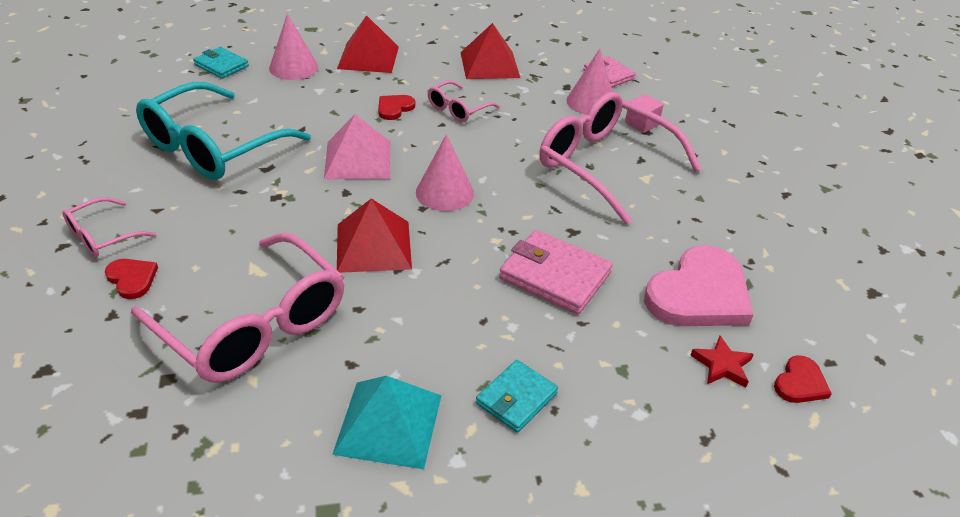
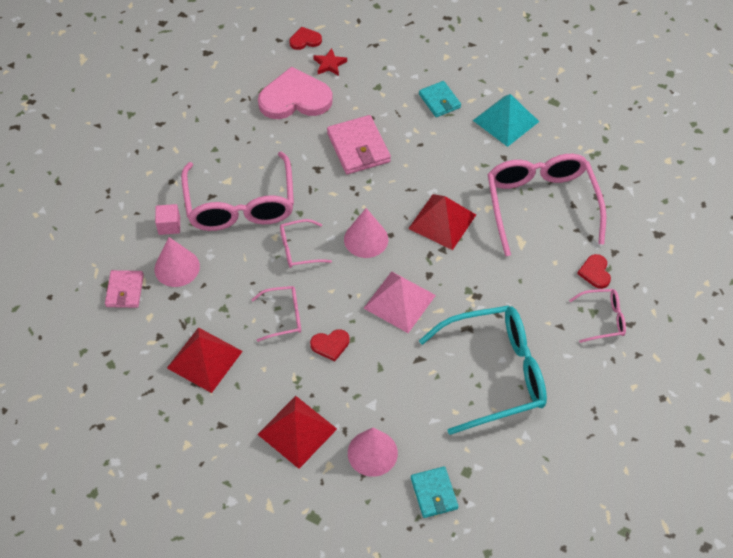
camera: 140 degrees left, 15 degrees up
turquoise wallet [476,360,558,433] -> turquoise wallet turned 75 degrees clockwise [419,81,461,117]
none -> pink glasses [280,219,332,268]

